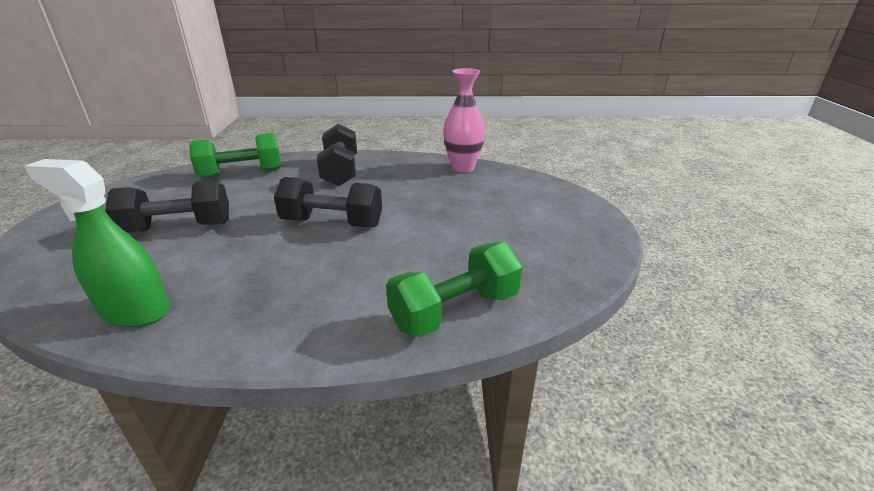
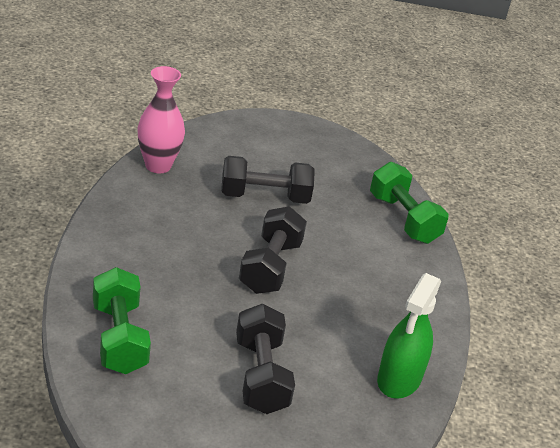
camera: 90 degrees left, 5 degrees up
black dumbbell [317,124,357,187] -> black dumbbell moved to [221,156,315,204]

